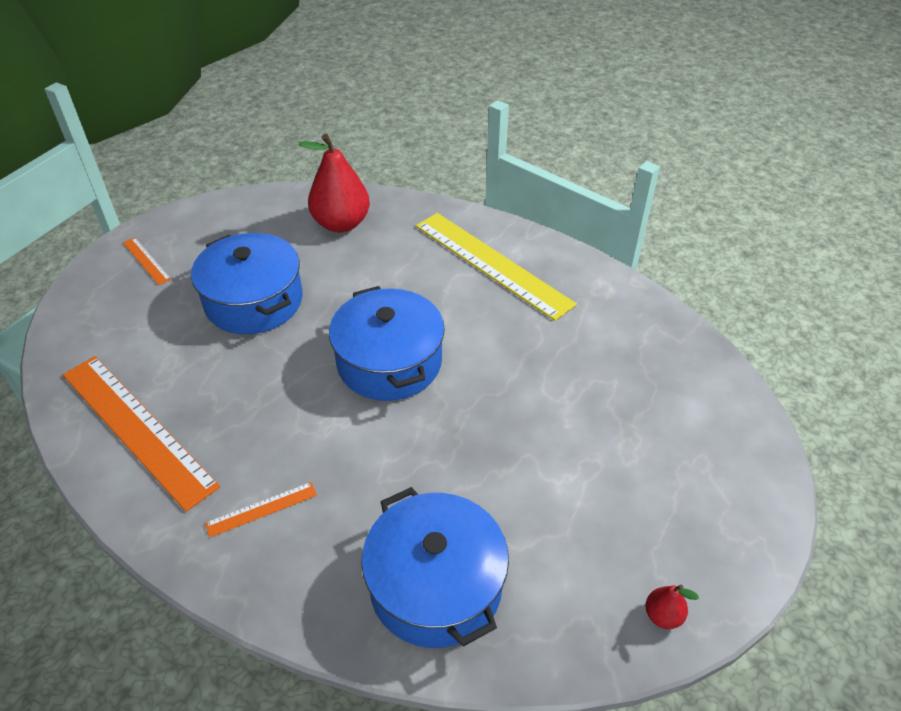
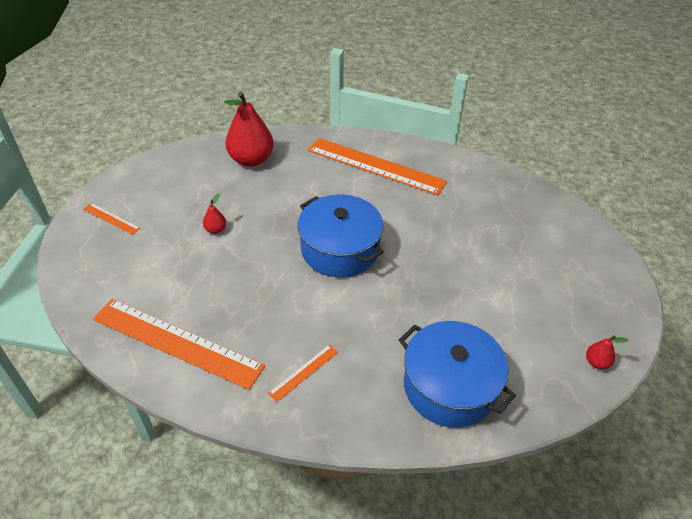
camera: 20 degrees left, 0 degrees up
blue pot [191,233,303,334] -> red pear [203,194,226,234]
yellow ruler [416,213,577,321] -> orange ruler [308,138,447,195]

